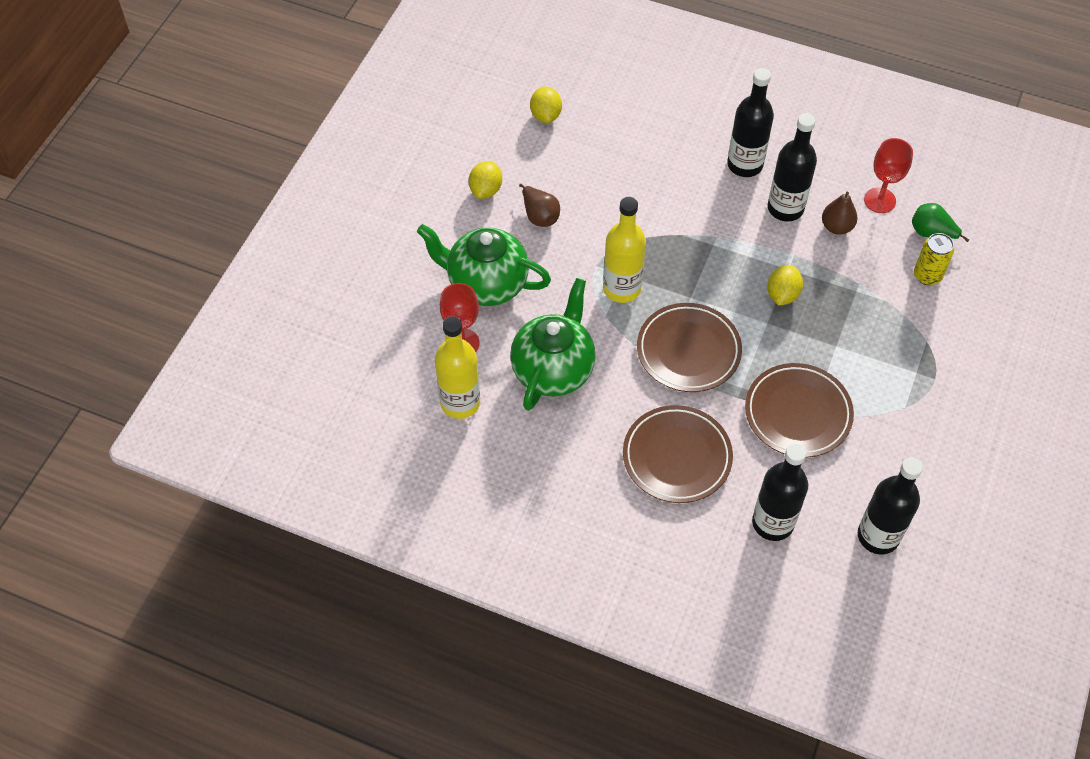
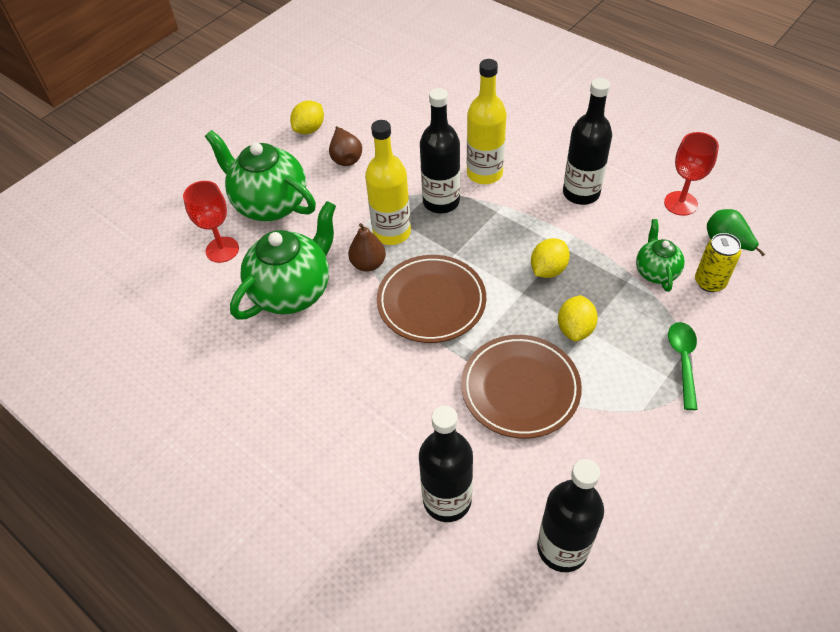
camera: 20 degrees right, 5 degrees down
yellow bottle [435,316,480,419] -> yellow bottle moved to [467,59,506,184]
yellow lemon [530,87,562,123] -> yellow lemon moved to [558,295,598,341]
brown plate [623,405,733,503] -> none
black bottle [727,68,774,177] -> black bottle moved to [420,88,460,213]
brown pear [822,192,858,235] -> brown pear moved to [348,223,386,272]
none -> green teapot [636,219,685,292]
none -> green spoon [668,322,698,410]

